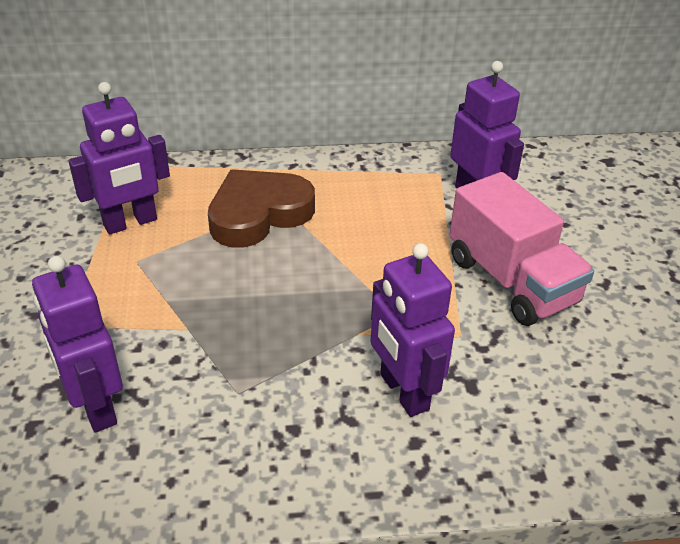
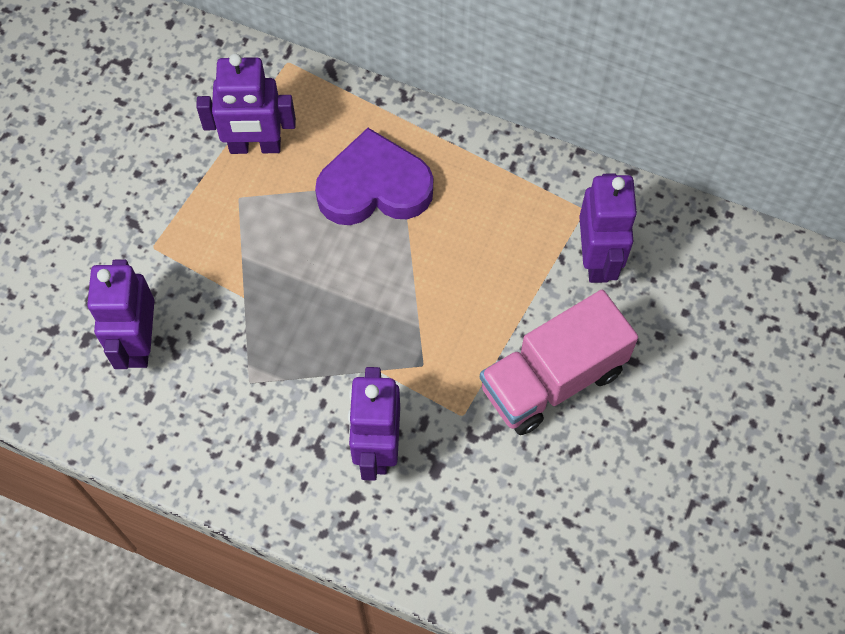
camera: 30 degrees right, 25 degrees up
brown heart [208,169,315,248] -> purple heart [315,128,433,225]
pink truck [450,172,594,326] -> pink truck turned 60 degrees clockwise [480,290,638,435]

